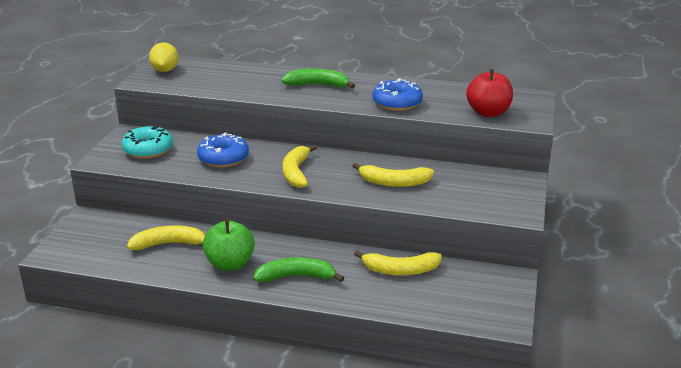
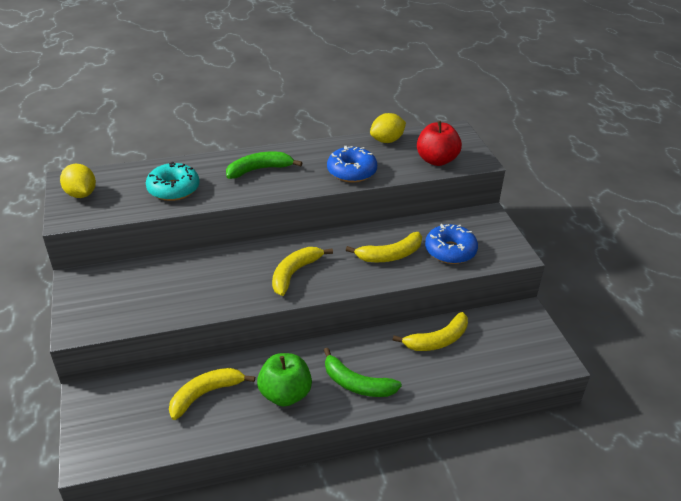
camera: 30 degrees left, 10 degrees up
turquoise donut [121,126,173,159] -> turquoise donut moved to [146,162,200,201]
blue donut [197,133,249,168] -> blue donut moved to [425,224,478,264]
green banana [253,257,344,282] -> green banana turned 120 degrees counterclockwise [324,348,402,397]
yellow banana [283,145,317,188] -> yellow banana turned 60 degrees clockwise [272,247,333,296]
none -> yellow lemon [370,113,406,143]

